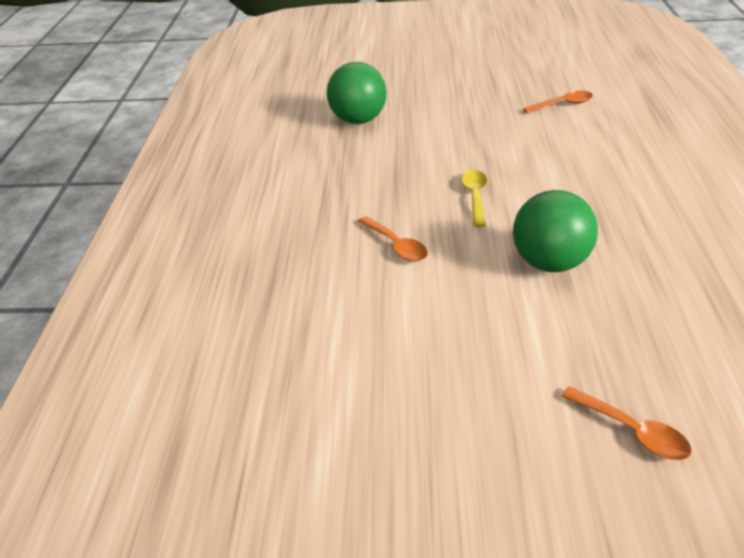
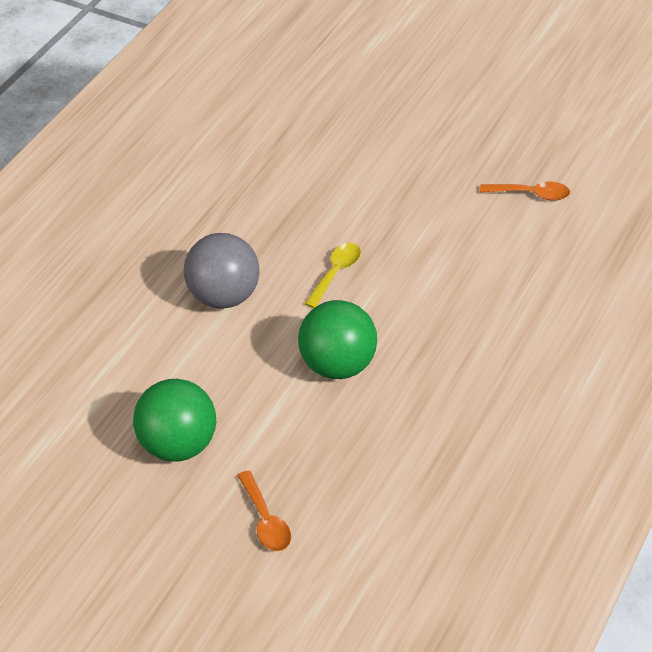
camera: 25 degrees right, 5 degrees up
green ball [327,62,387,124] -> green ball moved to [133,379,216,462]
orange spoon [358,216,428,262] -> grey ball [184,233,260,309]

